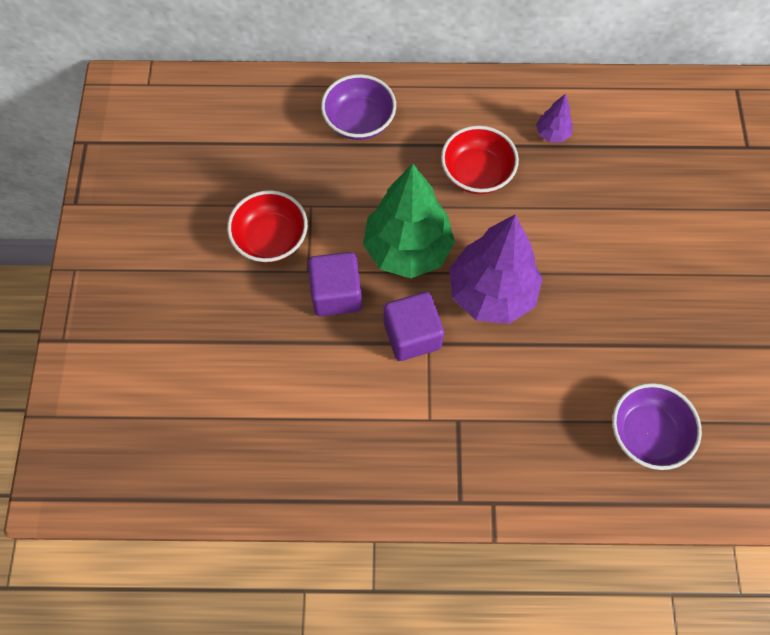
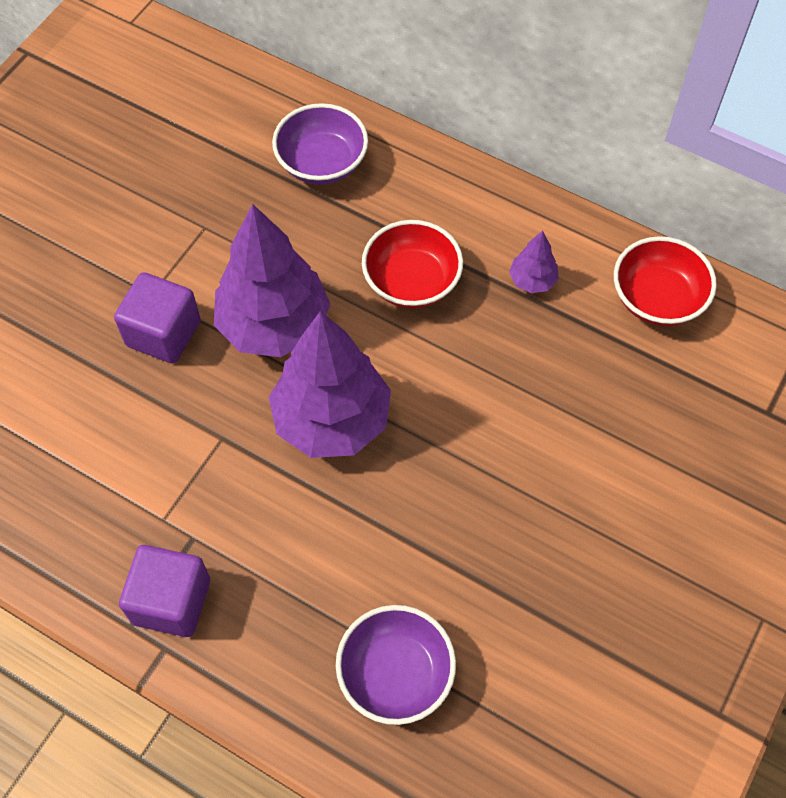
camera: 30 degrees right, 5 degrees down
red bowl [227,190,308,263] -> red bowl moved to [614,236,717,326]
green tree [363,164,455,278] -> purple tree [214,204,331,357]
purple cube [384,292,444,361] -> purple cube moved to [119,545,210,637]

